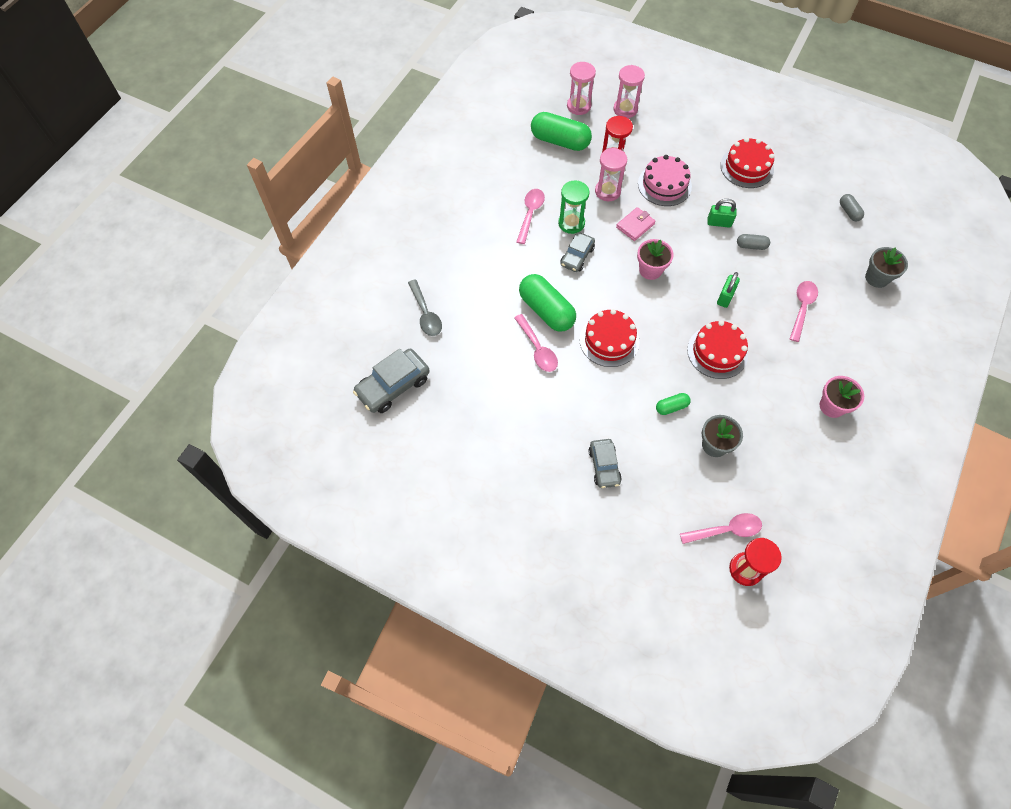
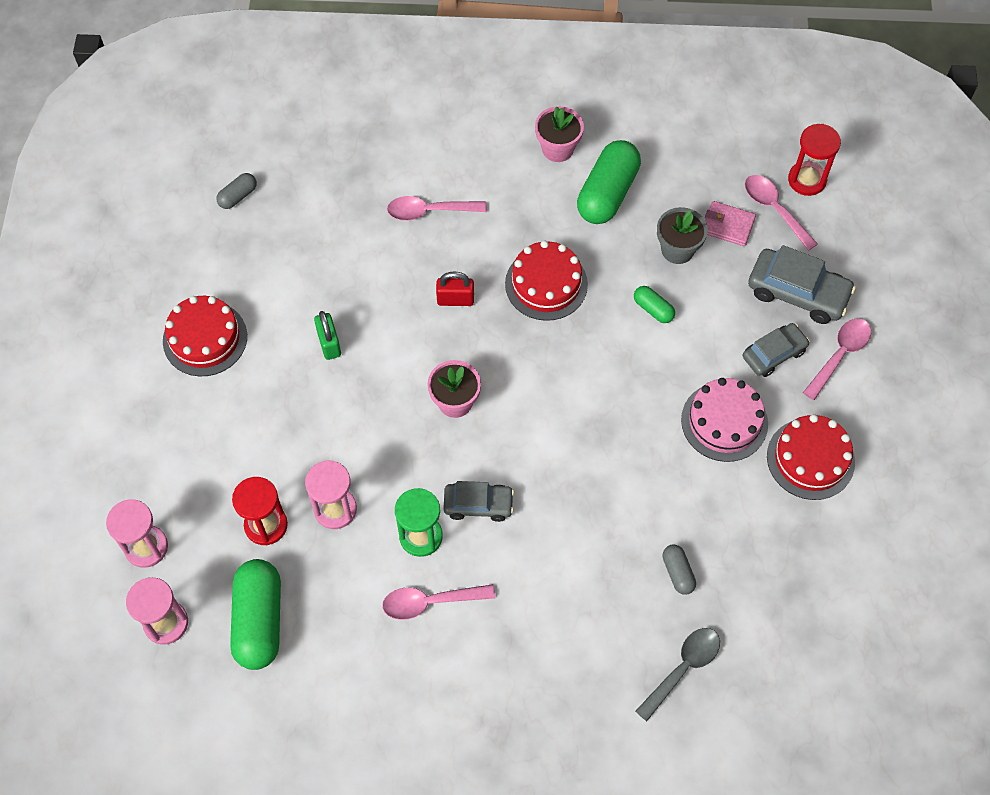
camera: 115 degrees left, 0 degrees up
grey car [353,349,430,413] -> grey car moved to [748,245,856,324]
pink spoon [514,314,558,372] -> pink spoon moved to [803,319,871,400]
green capsule [519,274,576,332] -> green capsule moved to [577,140,641,224]
red cake [579,309,640,367] -> red cake moved to [767,414,855,500]
pink wallet [616,207,656,241] -> pink wallet moved to [705,201,756,246]
pink cake [638,155,692,206] -> pink cake moved to [681,378,768,462]
green padlock [717,272,740,308] -> red padlock [436,271,474,306]
grey capsule [737,234,770,250] -> grey capsule moved to [663,545,696,595]
grey flower pot [865,247,908,288] -> none

